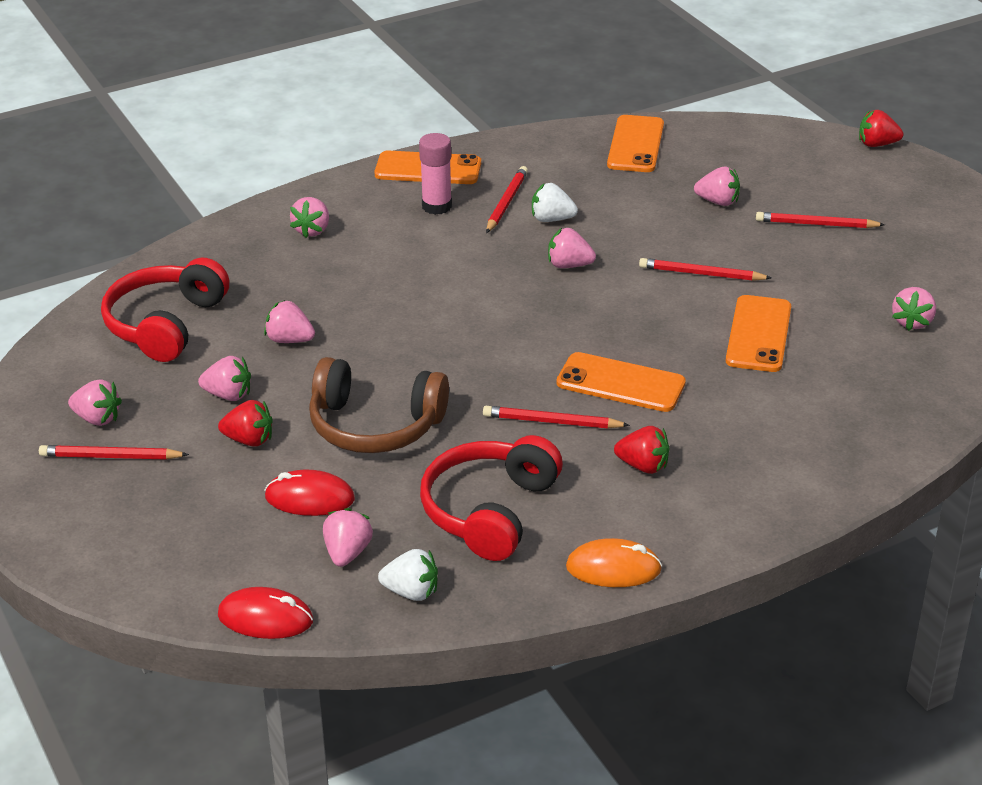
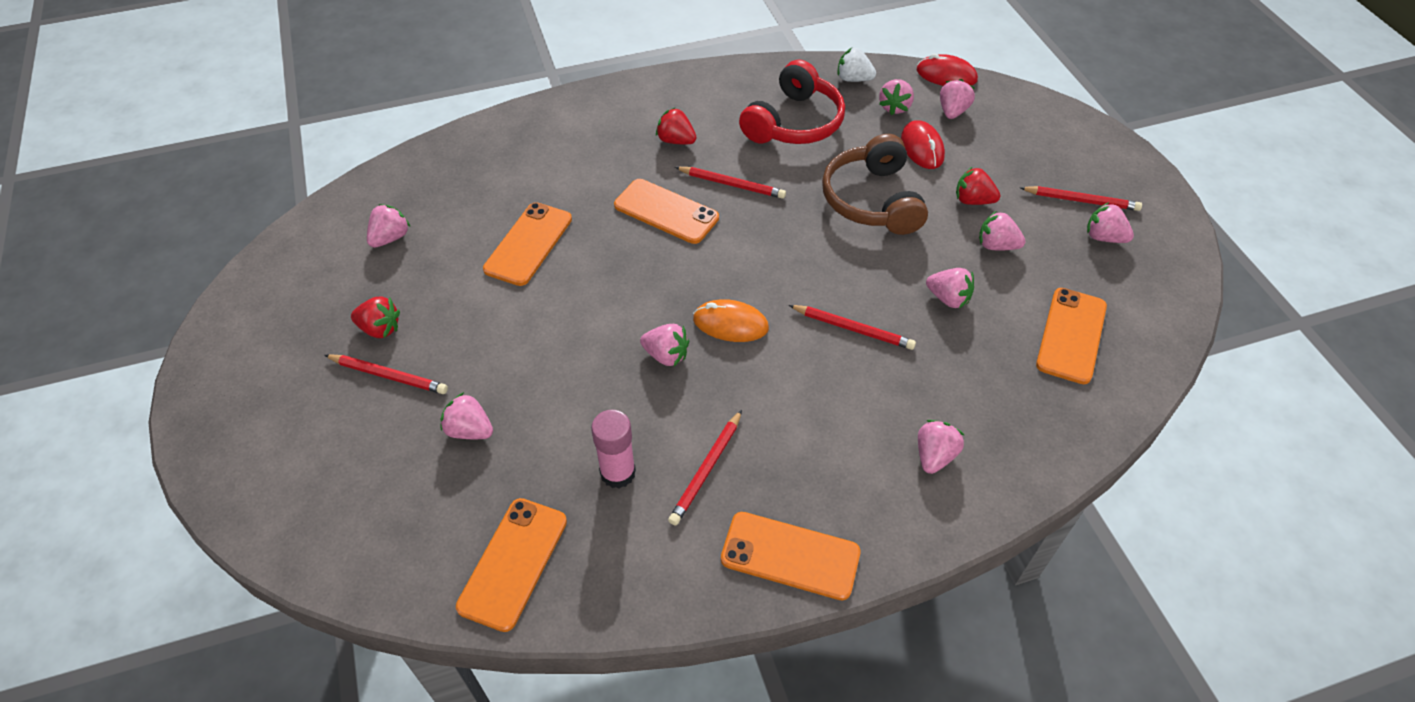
camera: 170 degrees left, 15 degrees up
red headphones [101,257,229,362] -> orange phone [1036,288,1107,384]
red mouse [264,470,355,516] -> red mouse turned 60 degrees clockwise [901,120,945,169]
brown headphones [309,357,449,453] -> brown headphones turned 120 degrees counterclockwise [822,134,928,235]
pink glue stick [419,133,452,215] -> pink glue stick moved to [591,410,636,488]
white strawberry [532,183,578,222] -> none
orange mouse [566,538,662,587] -> orange mouse moved to [693,299,769,342]
red pencil [639,258,771,281] -> red pencil moved to [789,305,916,350]
red strawberry [859,110,903,147] -> red strawberry moved to [351,297,400,338]
none -> pink strawberry [940,79,975,119]

